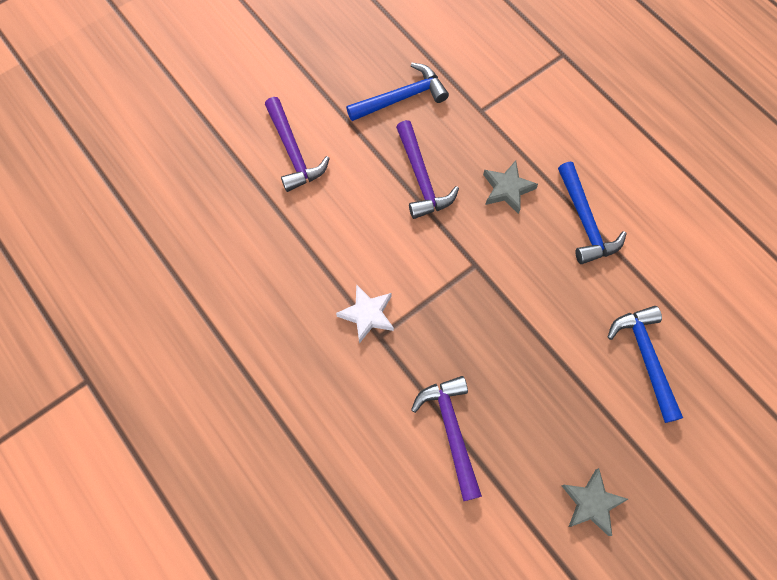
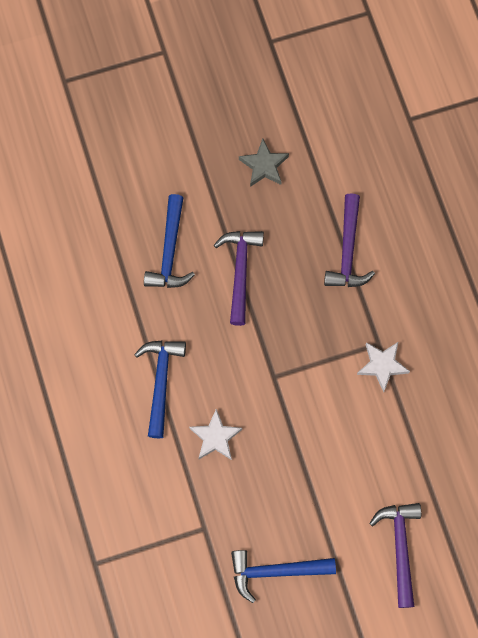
camera: 160 degrees left, 5 degrees up
purple hammer [396,120,459,219] -> purple hammer moved to [214,231,264,326]
grey star [483,160,538,214] -> white star [189,409,242,460]

